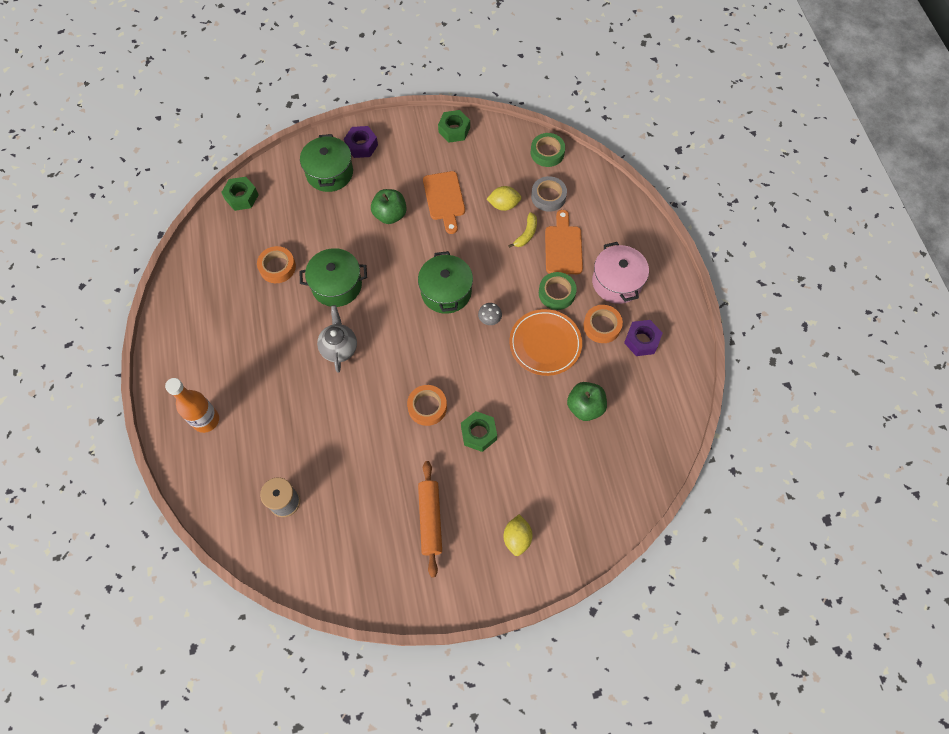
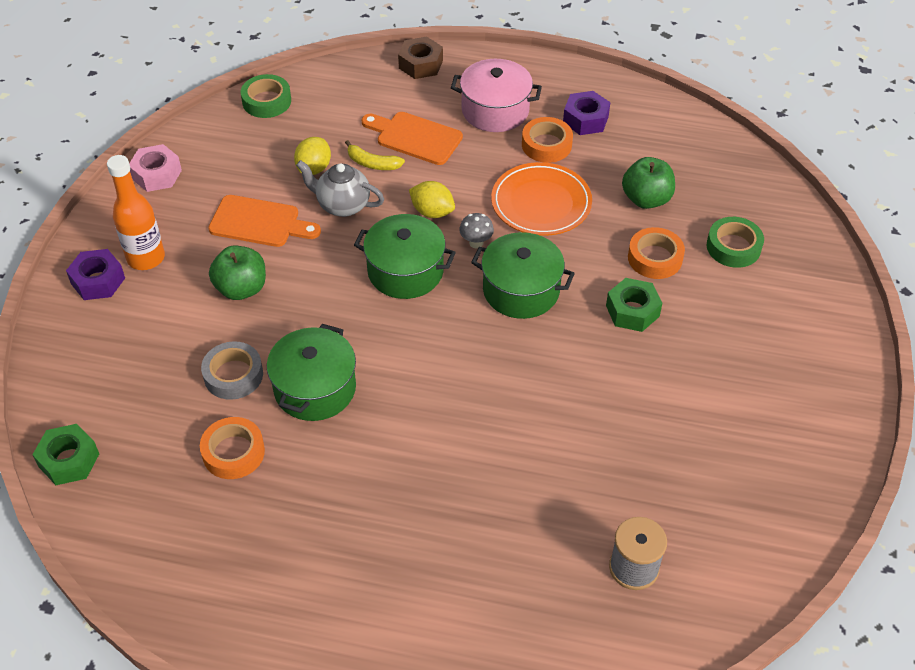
camera: 65 degrees left, 15 degrees down
orange bottle [165,378,219,433] -> orange bottle moved to [107,155,165,270]
green pot [300,134,353,192] -> green pot moved to [471,232,575,319]
grey teapot [317,305,357,372] -> grey teapot moved to [296,160,384,217]
orange tape [407,385,447,426] -> orange tape moved to [628,227,685,279]
orange rolling pin [418,461,442,577] -> none
green nut [438,110,470,143] -> pink nut [129,144,182,192]
yellow lemon [504,514,533,556] -> yellow lemon moved to [409,181,455,218]
yellow banana [508,212,537,248] -> yellow banana turned 150 degrees clockwise [345,140,405,170]
grey tape [531,176,567,212] -> grey tape moved to [201,341,263,400]
green tape [539,272,577,310] -> green tape moved to [707,217,764,268]
none -> brown nut [398,37,443,79]

